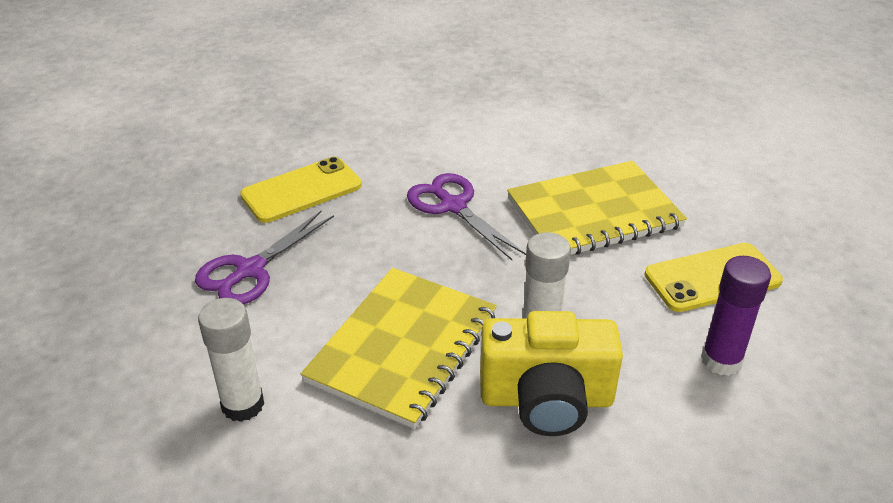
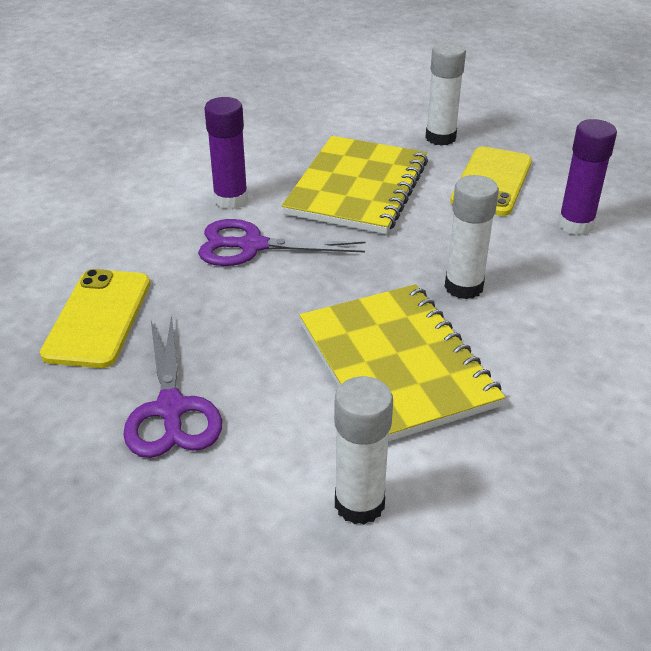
camera: 50 degrees left, 0 degrees up
yellow camera [480,311,623,436] -> none
none -> purple glue stick [204,97,248,209]
none -> white glue stick [425,42,466,146]

